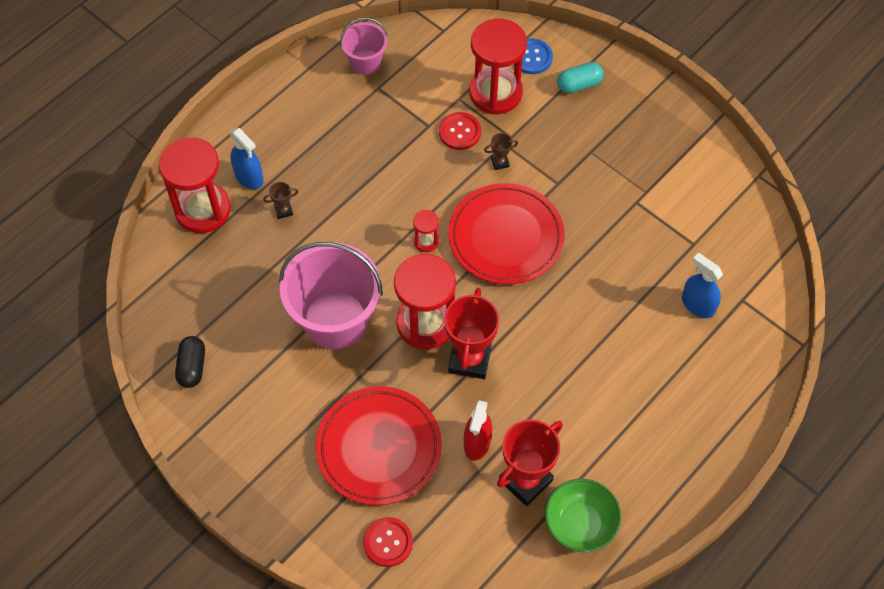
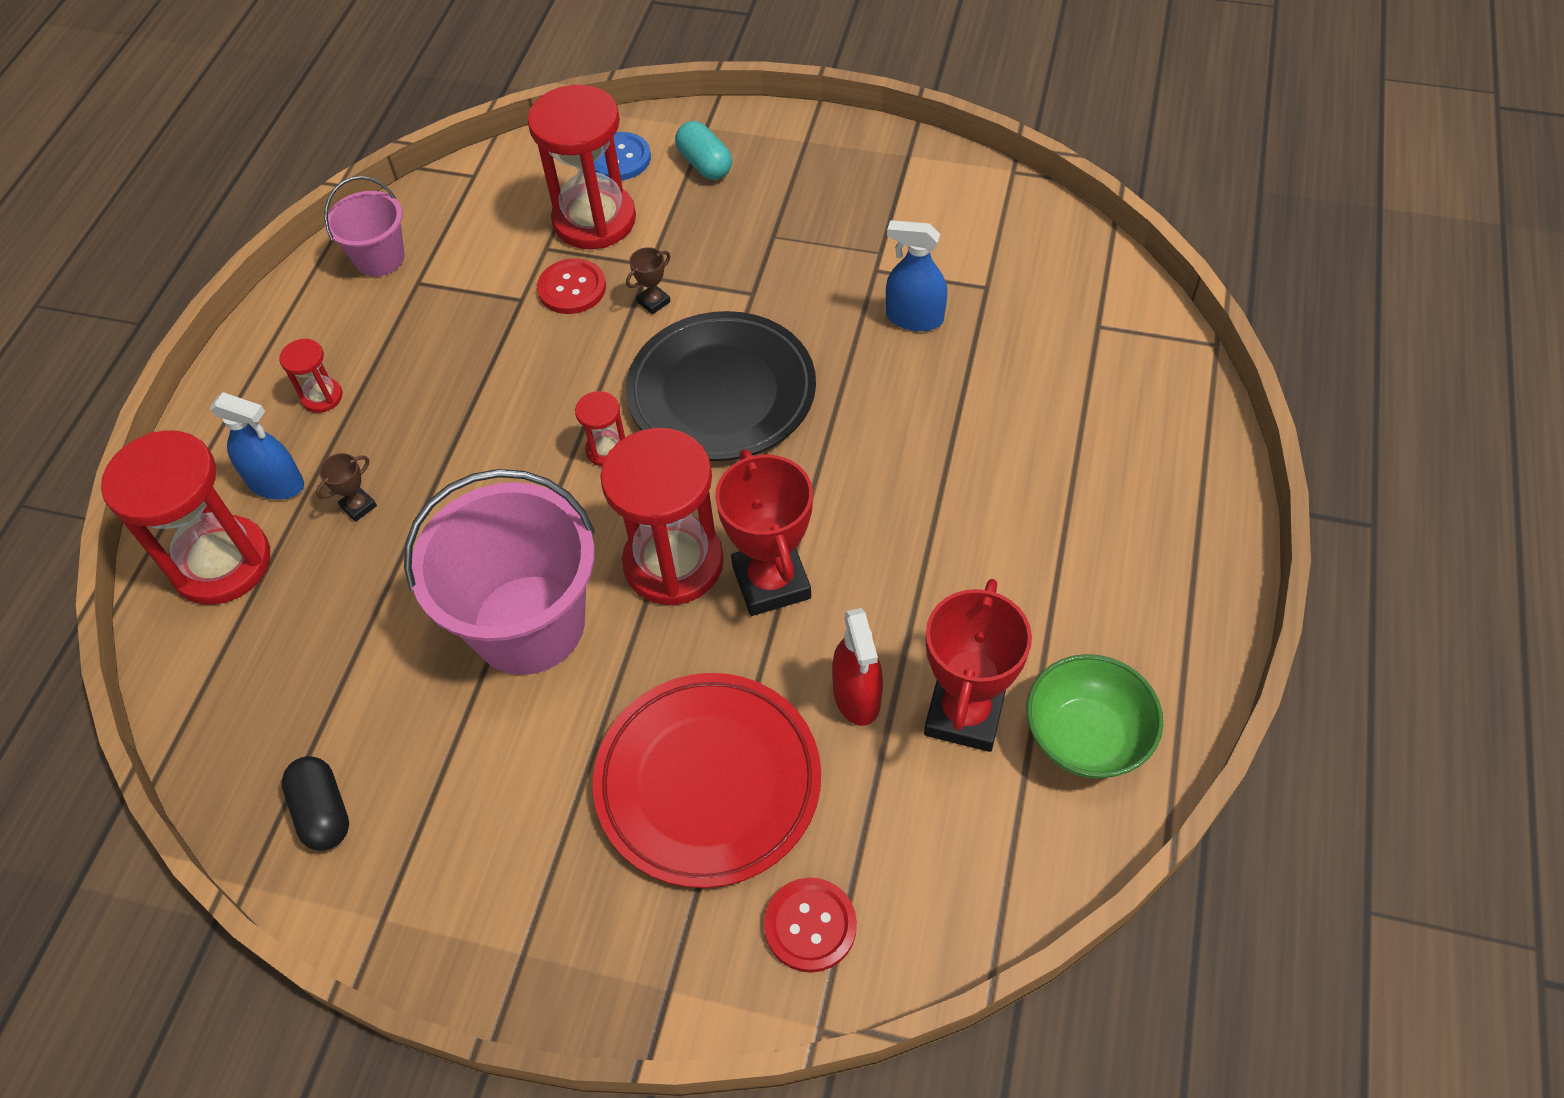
camera: 25 degrees left, 5 degrees down
red plate [448,183,565,284] -> black plate [626,311,816,461]
turquoise capsule [557,62,604,93] -> turquoise capsule turned 75 degrees counterclockwise [675,121,732,180]
blue spray bottle [682,253,723,318] -> blue spray bottle moved to [886,220,947,331]
none -> red hourglass [279,339,342,413]

